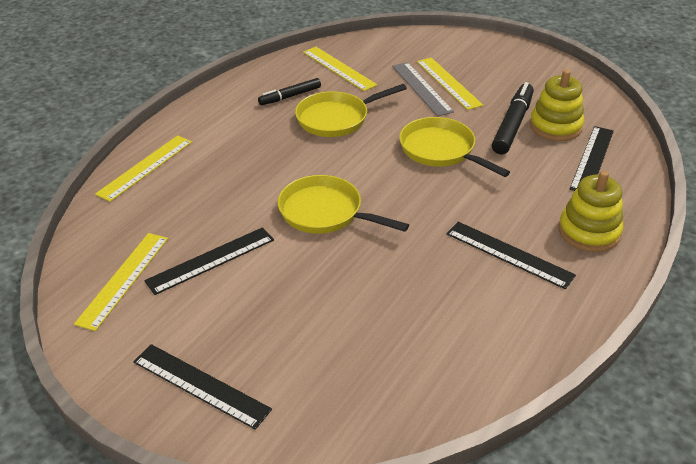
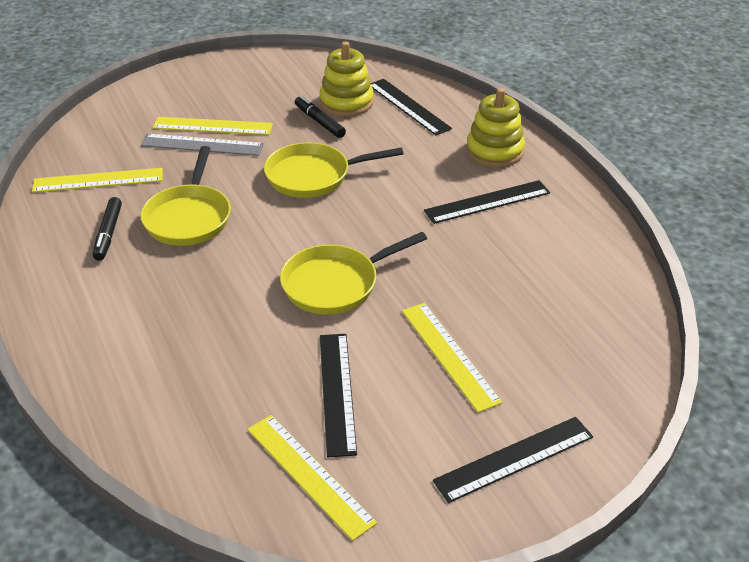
camera: 60 degrees left, 0 degrees up
yellow ruler [95,135,192,202] -> yellow ruler moved to [402,303,502,413]
black marker [492,82,534,154] -> black marker [295,96,346,138], size x0.63

